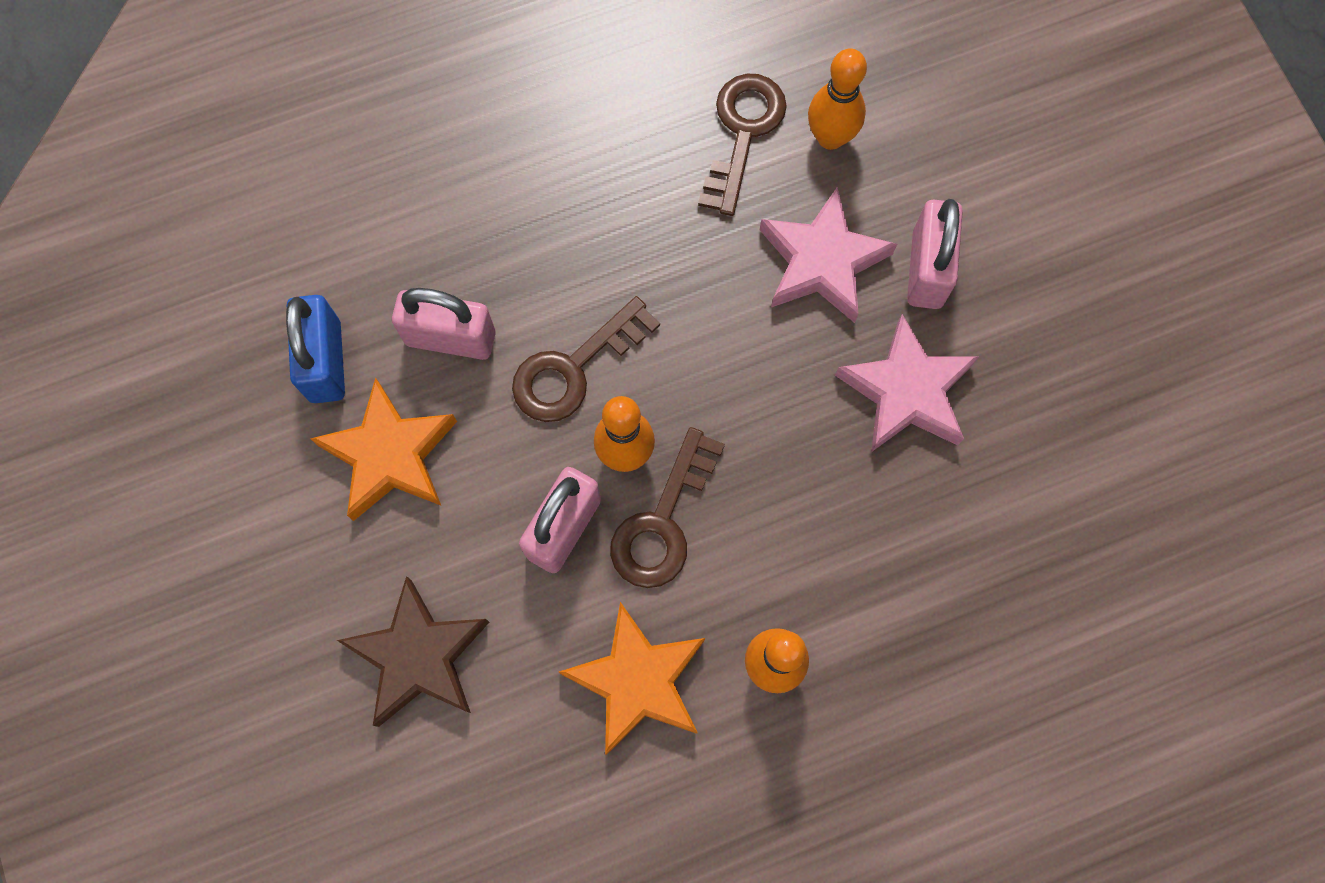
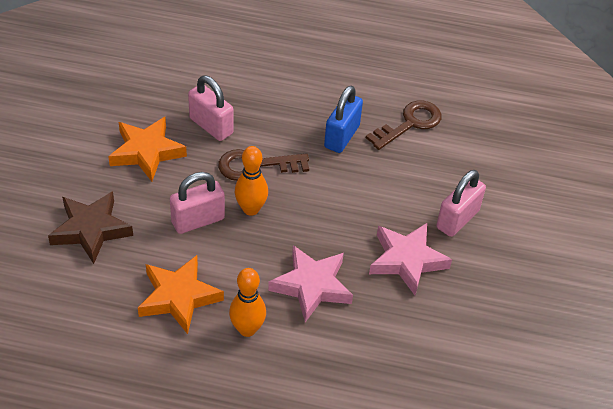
camera: 30 degrees right, 25 degrees down
blue padlock [286,295,345,403] -> blue padlock moved to [324,86,363,153]
brown key [610,427,725,588] -> none
pink star [760,187,897,323] -> pink star moved to [268,245,353,322]
orange bowling pin [808,48,867,150] -> none

